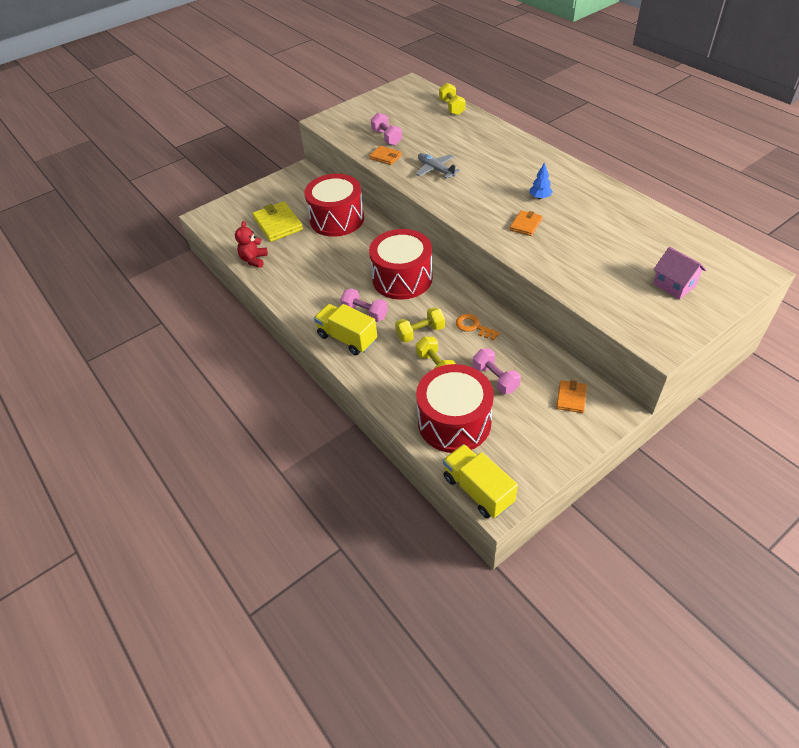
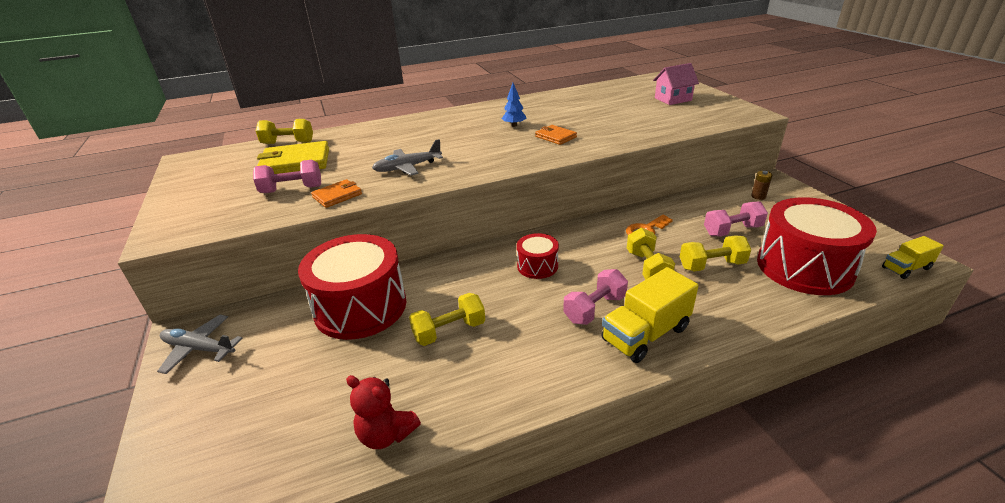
camera: 75 degrees left, 15 degrees down
yellow wallet [252,201,303,242] -> yellow wallet moved to [257,141,329,174]
red drum [369,229,433,300] -> red drum [517,233,559,279], size x0.49
yellow truck [443,444,518,518] -> yellow truck [882,236,944,279], size x0.58
orange wallet [556,380,587,413] -> brown battery [751,171,772,200]
none -> grey plane [157,315,242,374]
none -> yellow dumbbell [409,293,485,346]

